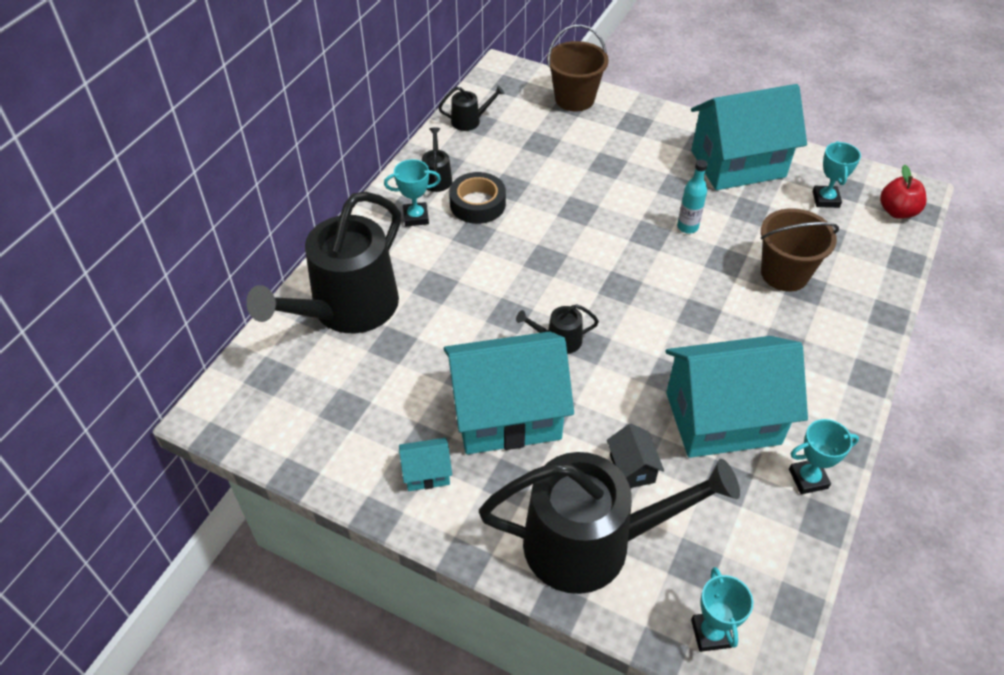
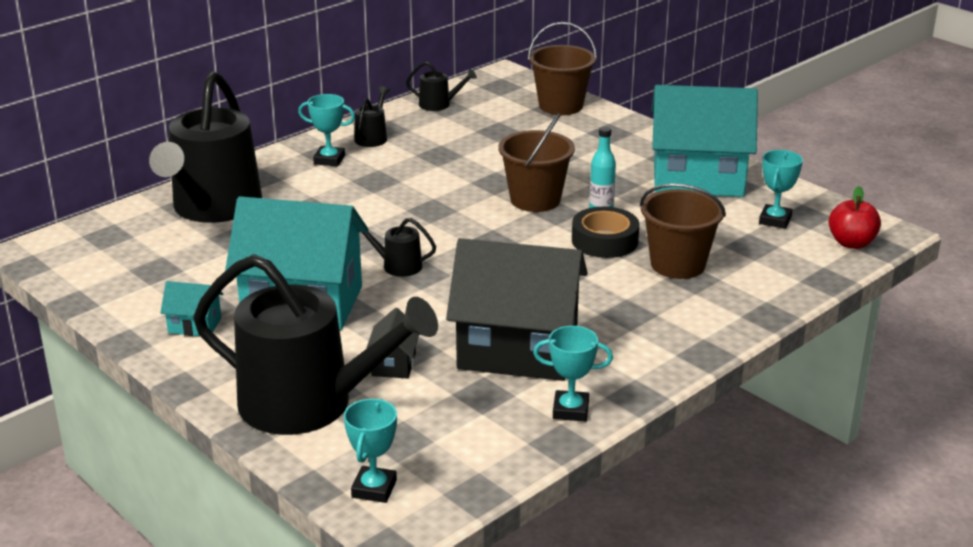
camera: 20 degrees right, 20 degrees down
black watering can [246,192,401,333] -> black watering can turned 45 degrees counterclockwise [149,71,262,223]
black tape [449,172,506,224] -> black tape moved to [572,207,640,258]
turquoise house [665,336,808,458] -> black house [446,238,588,381]
none -> brown bucket [498,113,575,212]

